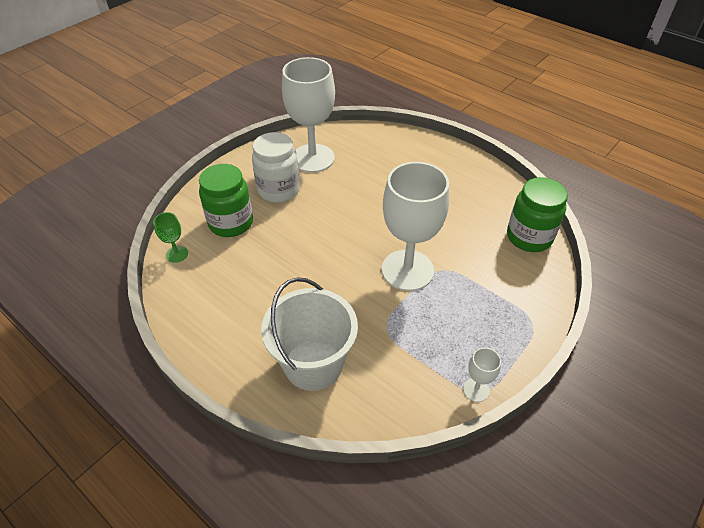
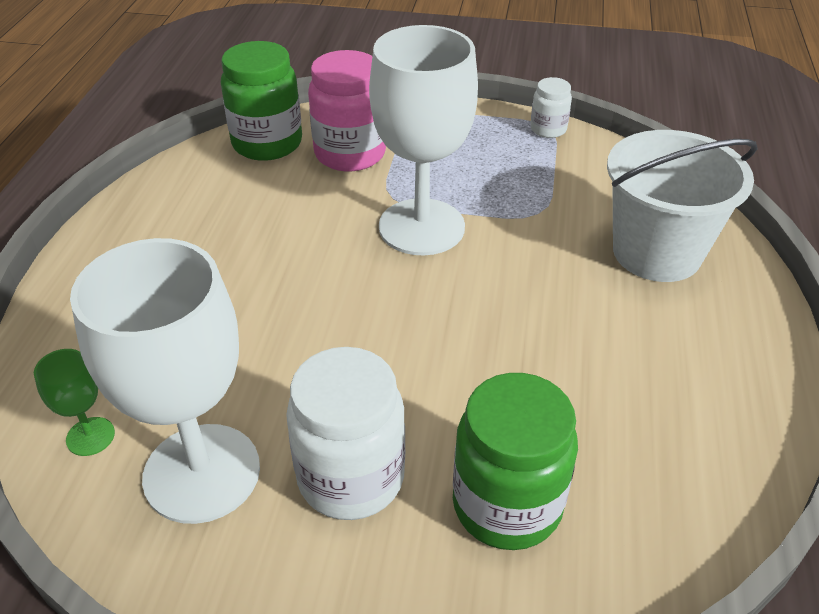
camera: 120 degrees left, 5 degrees down
green goblet [153,212,188,263] -> green goblet moved to [34,349,115,456]
white goblet [463,348,501,402] -> white jar [530,77,572,138]
none -> pink jar [308,50,386,171]

